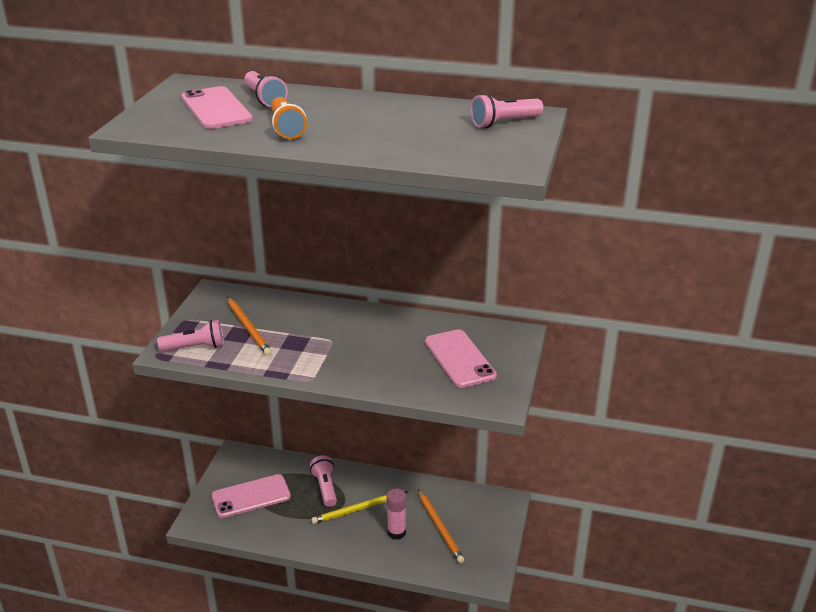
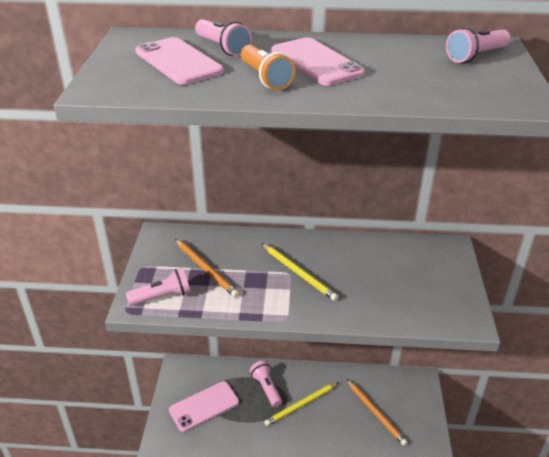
camera: 10 degrees left, 5 degrees up
pink glue stick [387,488,406,540] -> none
pink phone [425,329,497,388] -> pink phone moved to [271,37,365,86]
none -> yellow pencil [262,243,338,301]

